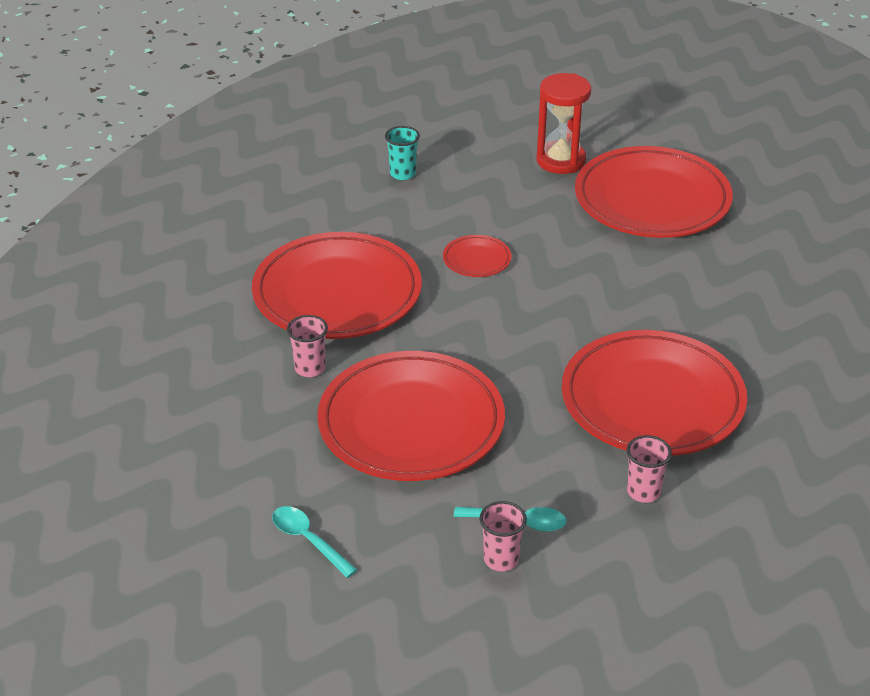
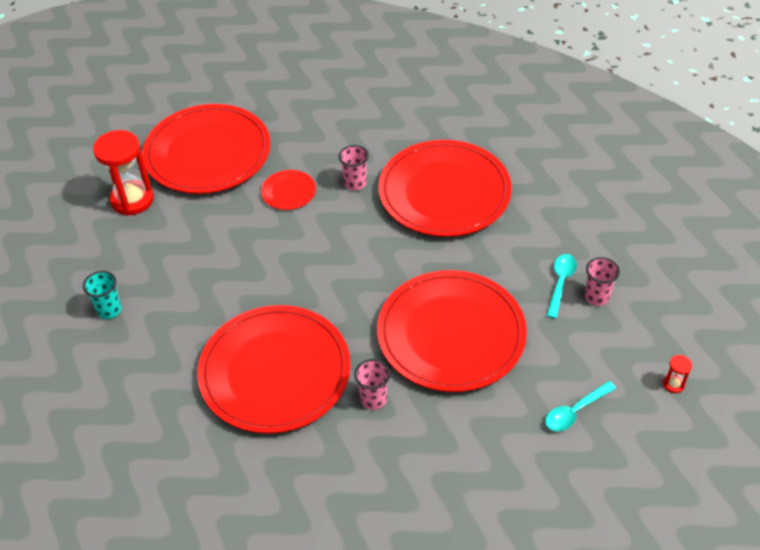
camera: 80 degrees left, 10 degrees up
red plate [443,235,511,277] -> red plate moved to [261,170,316,210]
pink cup [626,435,672,503] -> pink cup moved to [339,145,369,190]
none -> red hourglass [663,355,692,393]

